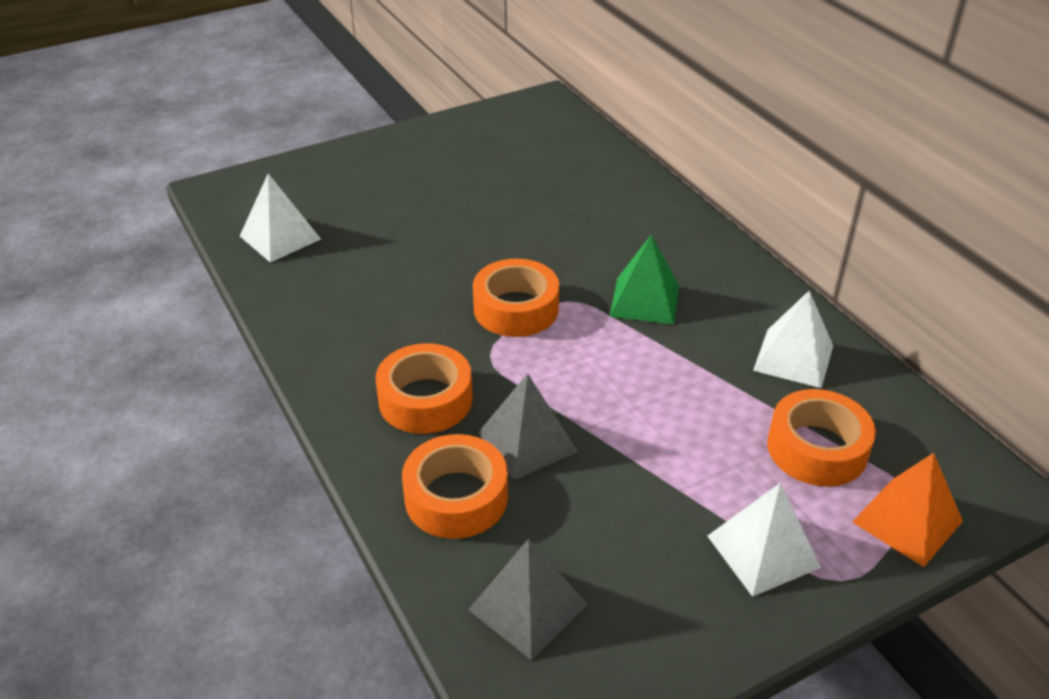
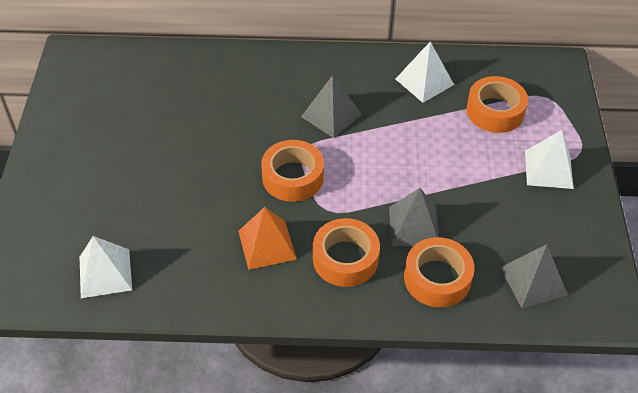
camera: 60 degrees left, 10 degrees up
green pyramid [610,234,679,324] -> grey pyramid [301,75,362,138]
orange pyramid [852,453,963,567] -> orange pyramid moved to [238,207,297,270]

